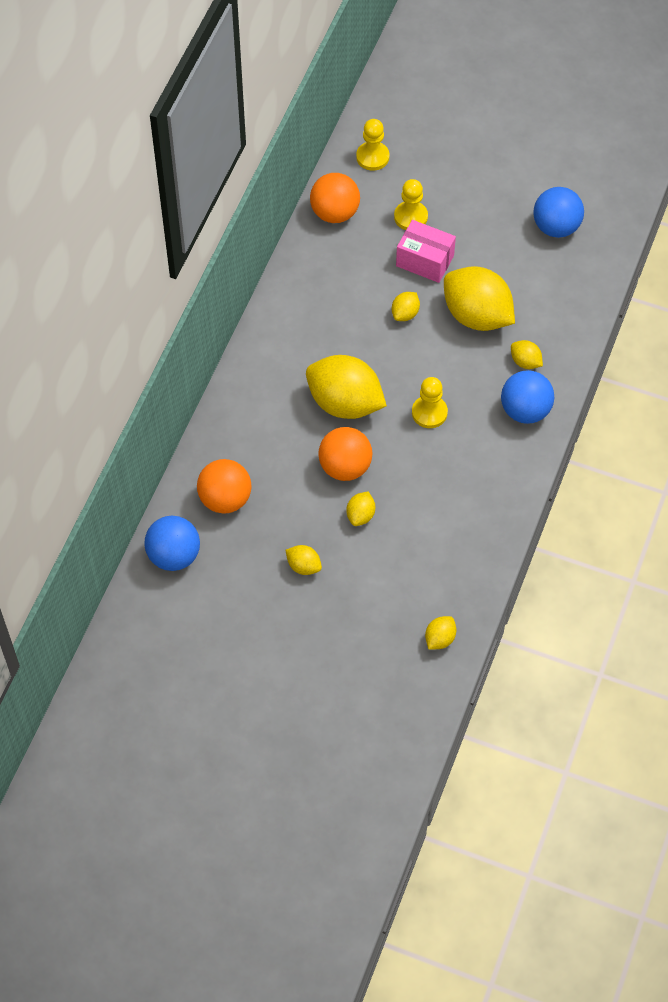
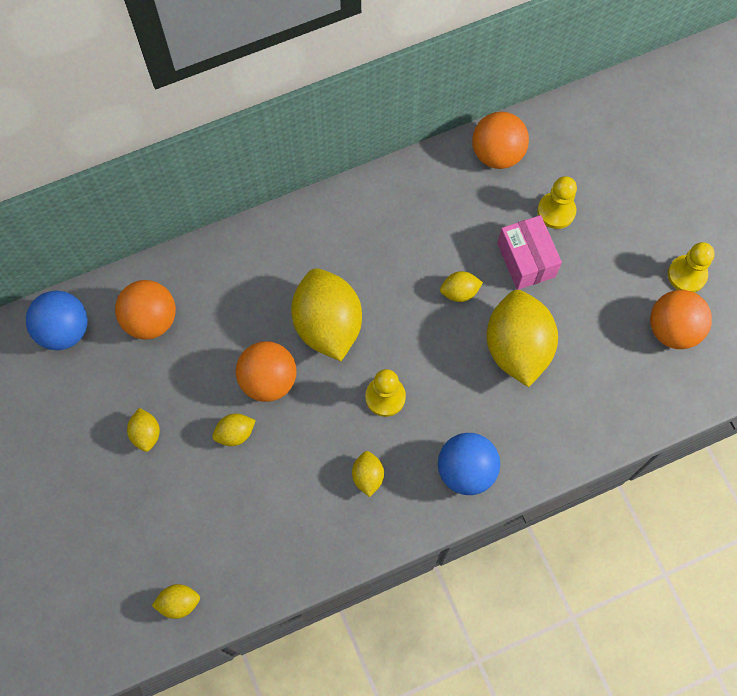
camera: 45 degrees right, 10 degrees up
yellow pawn [356,119,389,171] -> yellow pawn moved to [668,242,715,292]
yellow lemon [511,340,543,369] -> yellow lemon moved to [352,451,384,497]
blue ball [533,187,584,238] -> orange ball [650,290,712,349]

